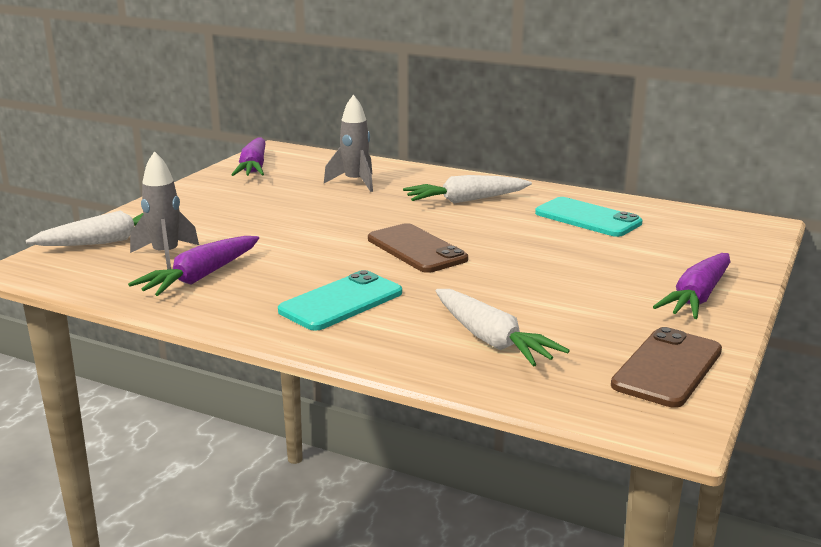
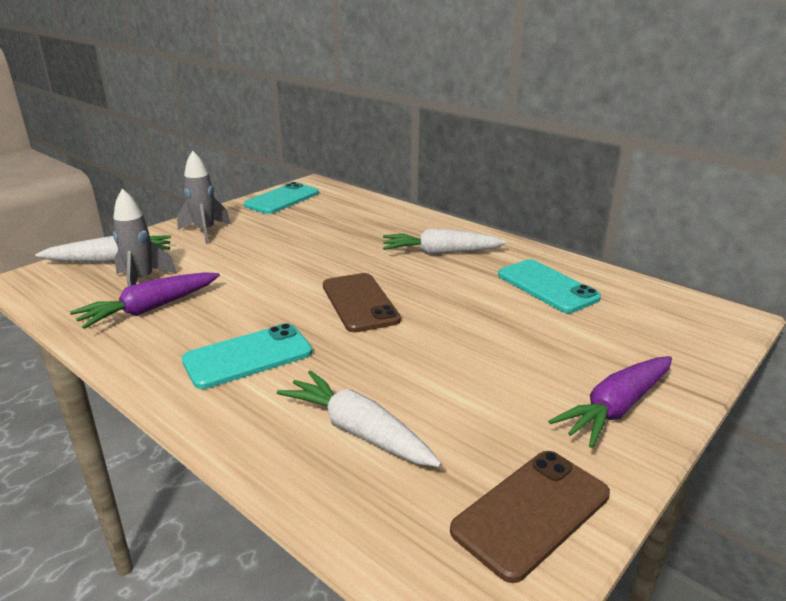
camera: 15 degrees right, 5 degrees up
purple carrot [231,137,265,176] -> turquoise phone [244,182,319,214]
grey rocket [324,95,373,192] -> grey rocket moved to [177,151,231,244]
white carrot [436,289,570,367] -> white carrot turned 150 degrees clockwise [277,370,442,467]

